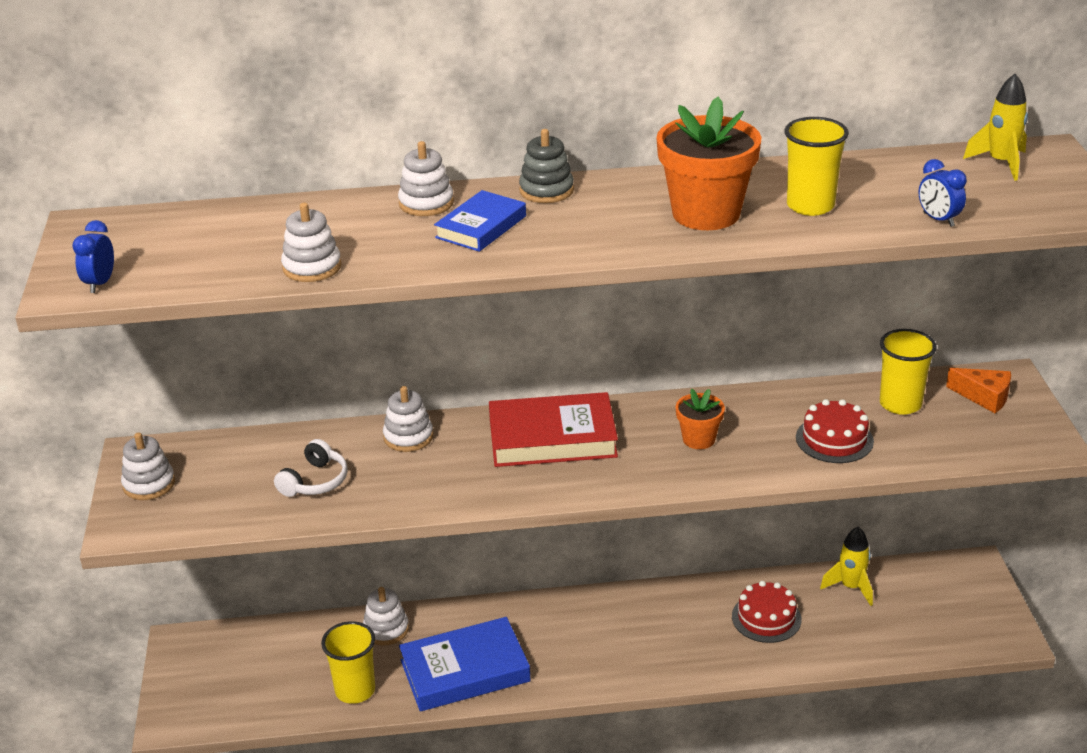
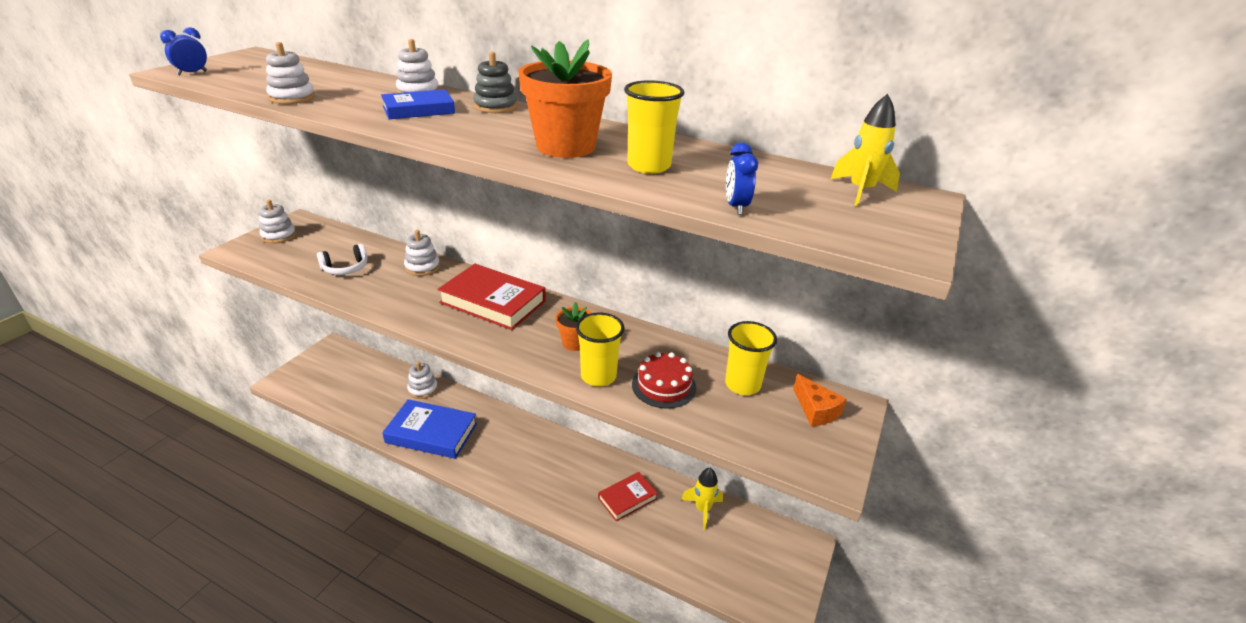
camera: 30 degrees right, 0 degrees up
yellow cup [321,621,375,704] -> yellow cup moved to [576,313,624,386]
red cake [732,581,802,643] -> red book [598,472,658,521]

